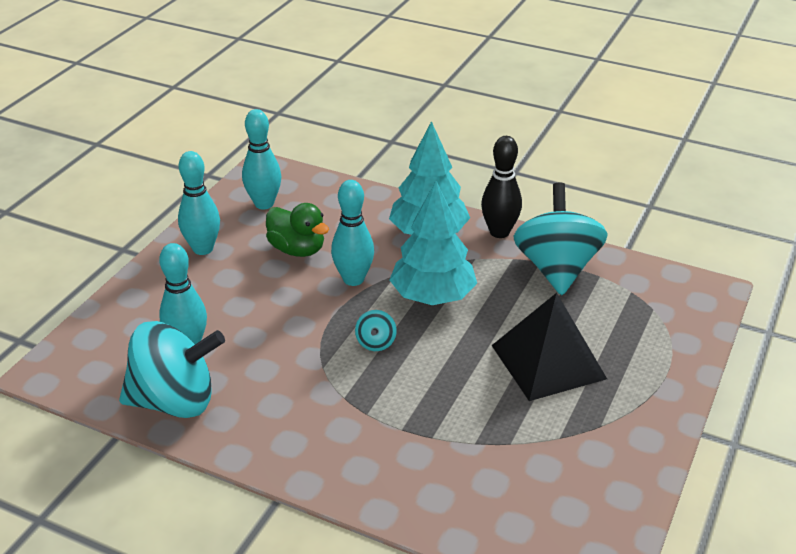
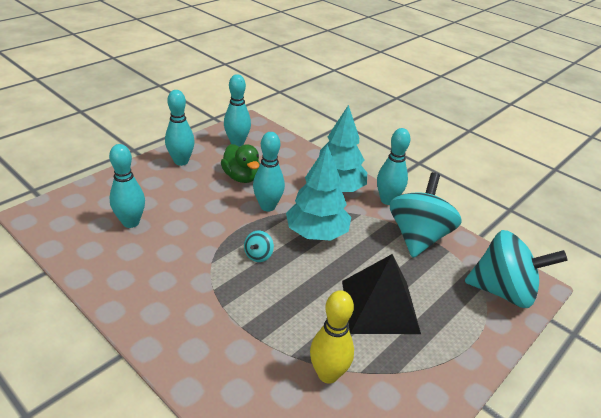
camera: 15 degrees right, 0 degrees up
turquoise spinning top [119,321,225,418] -> turquoise spinning top moved to [465,230,568,308]
black bowling pin [481,136,522,238] -> turquoise bowling pin [377,128,410,205]
none -> yellow bowling pin [310,290,354,384]

